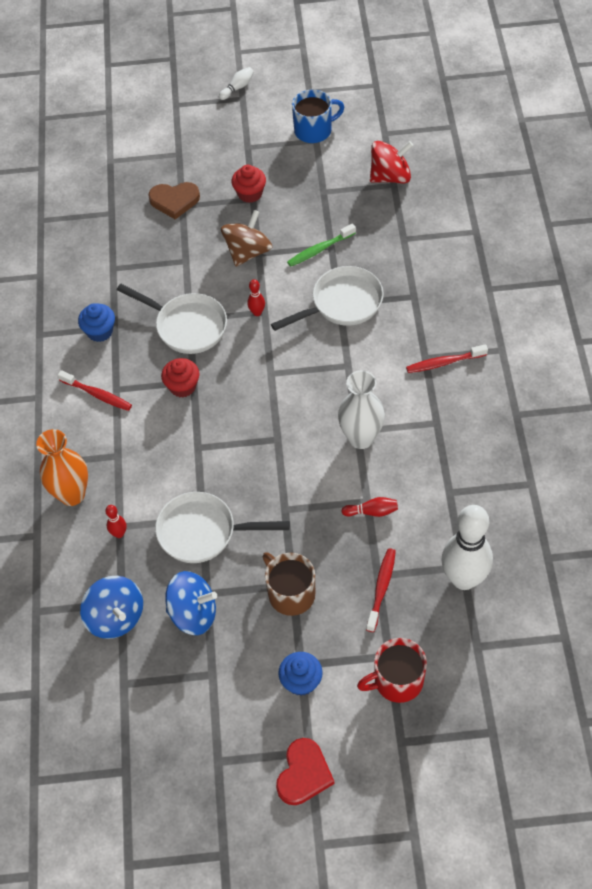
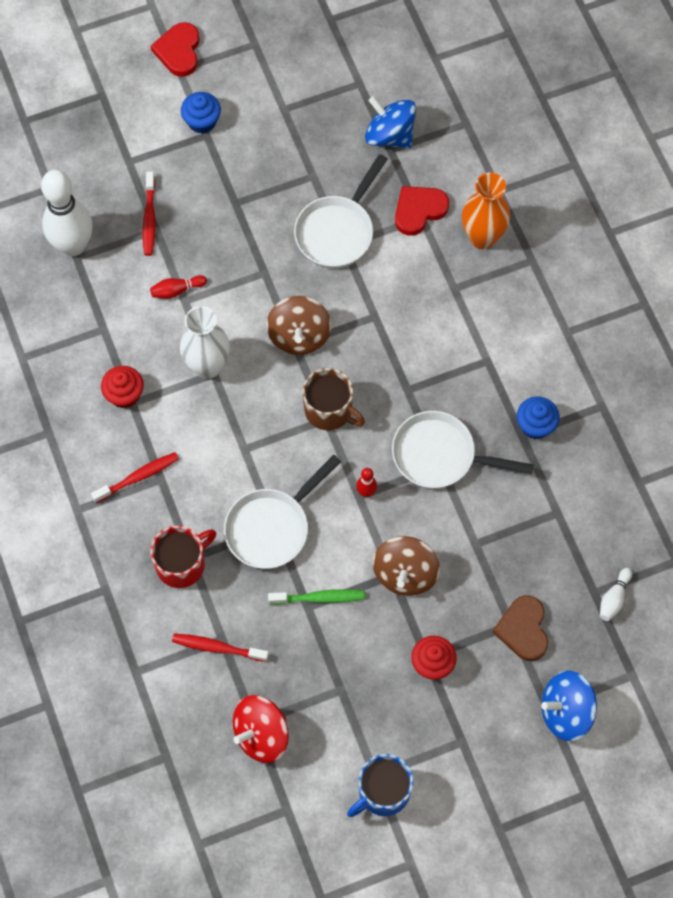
camera: 160 degrees right, 10 degrees up
red toothbrush [58,370,132,411] -> red toothbrush moved to [172,633,269,662]
red bowling pin [105,505,127,538] -> red heart [395,186,449,236]
brown heart [148,182,200,219] -> brown heart turned 75 degrees counterclockwise [492,595,549,661]
white pan [155,492,290,563] -> white pan turned 135 degrees clockwise [294,154,387,268]
red cupcake [161,358,199,397] -> red cupcake moved to [101,366,144,408]
blue spinning top [165,571,217,635] -> blue spinning top moved to [542,671,597,741]
white bowling pin [219,67,254,100] -> white bowling pin moved to [600,568,632,621]
brown mug [263,552,315,616] -> brown mug moved to [303,368,365,431]
green toothbrush [287,224,356,267] -> green toothbrush turned 45 degrees clockwise [268,589,365,605]
red mug [357,638,427,703] -> red mug moved to [150,526,216,588]
none -> brown spinning top [266,296,331,355]

